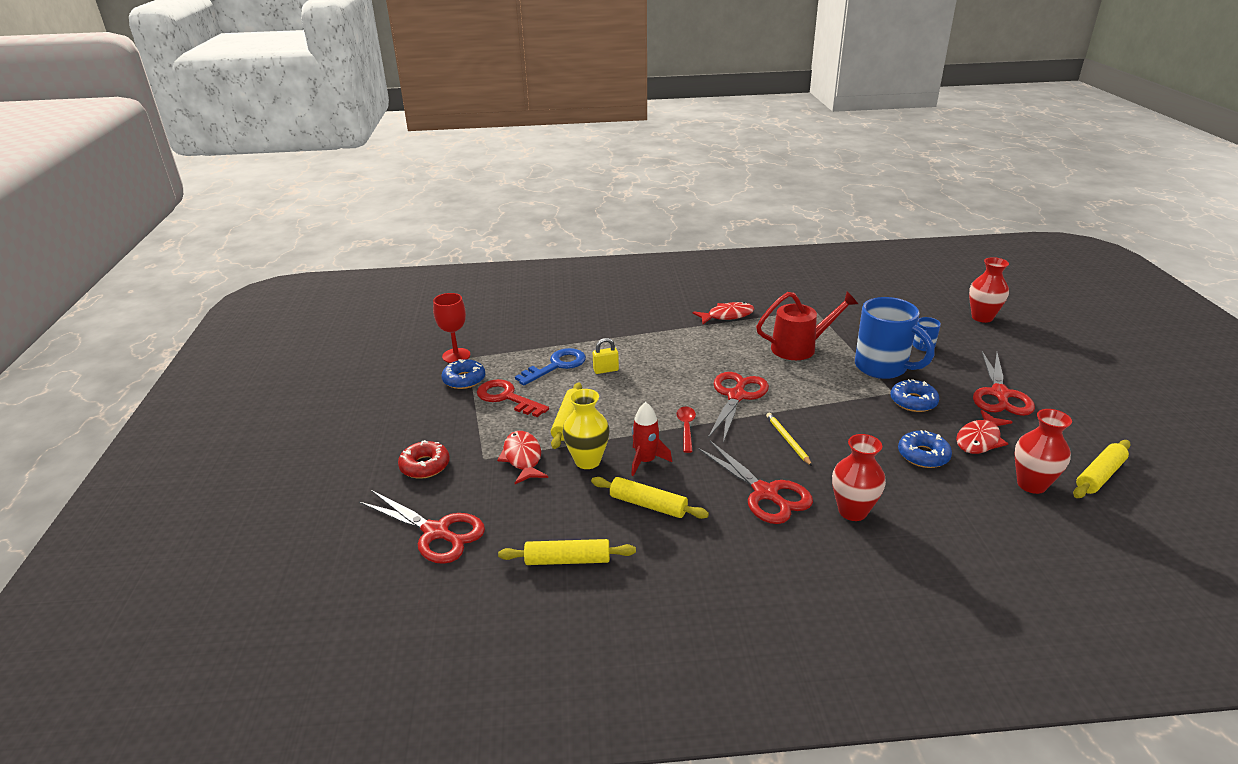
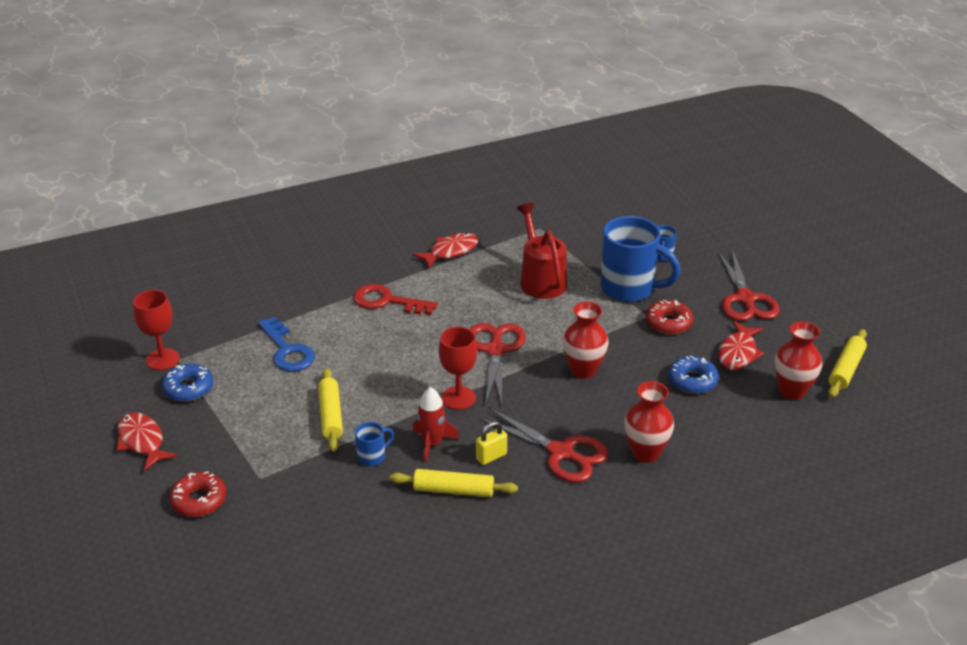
camera: 20 degrees left, 5 degrees up
red scissors [359,490,485,564] -> none
red key [477,379,549,417] -> red key moved to [353,284,438,315]
red fish [497,431,548,484] -> red fish moved to [117,412,177,471]
yellow rolling pin [498,539,636,565] -> none
blue key [515,348,586,385] -> blue key turned 120 degrees clockwise [258,317,315,372]
yellow vase [563,389,610,469] -> blue mug [355,422,394,466]
yellow padlock [593,338,619,374] -> yellow padlock moved to [476,421,507,465]
red spoon [677,407,696,453] -> red goblet [439,327,477,410]
red watering can [756,292,858,360] -> red watering can turned 75 degrees counterclockwise [516,203,567,299]
yellow pencil [766,413,812,466] -> none
blue donut [891,379,939,412] -> red donut [646,300,693,334]
red vase [969,257,1009,323] -> red vase moved to [563,301,609,379]

